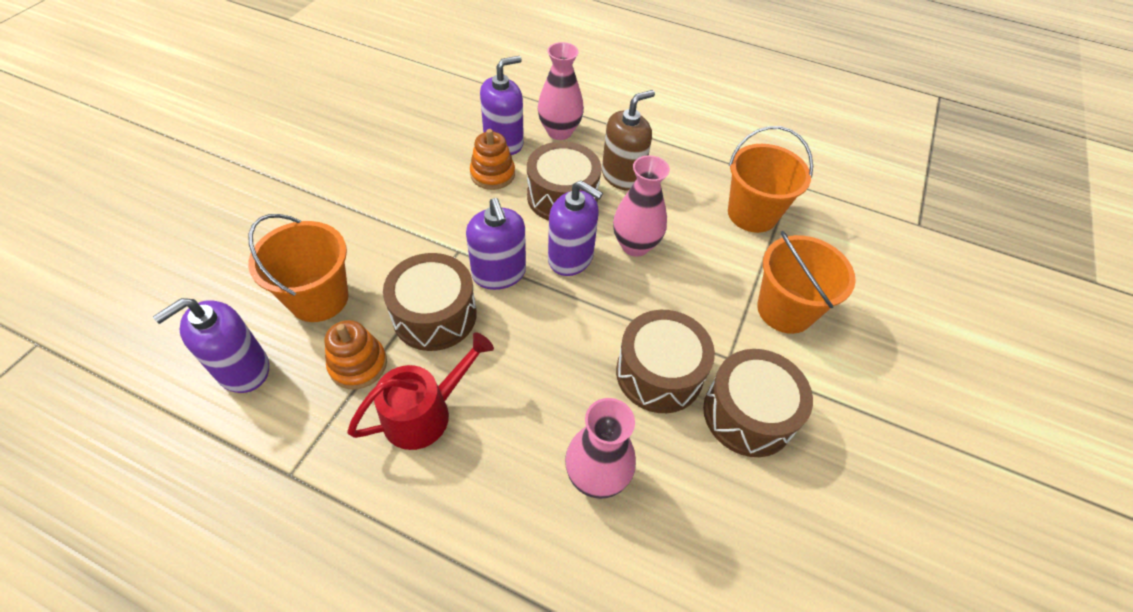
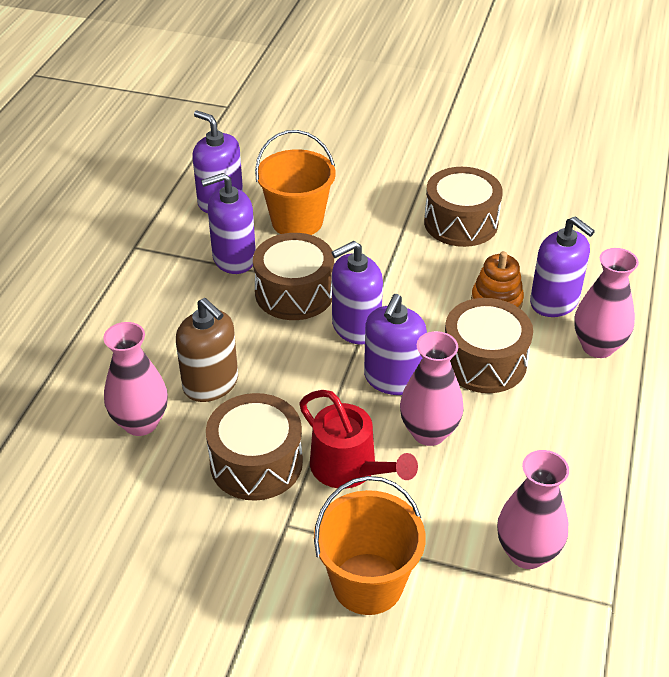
camera: 85 degrees right, 10 degrees down
orange stacking toy [324,320,387,389] -> purple soap dispenser [201,173,256,274]
red watering can [347,332,494,450] -> red watering can moved to [299,390,418,489]
brown soap dispenser [602,90,655,191] -> brown soap dispenser moved to [176,298,238,402]
brown drum [703,349,813,457] -> brown drum moved to [424,167,503,247]
orange bucket [728,126,813,233] -> pink vase [497,450,569,569]

